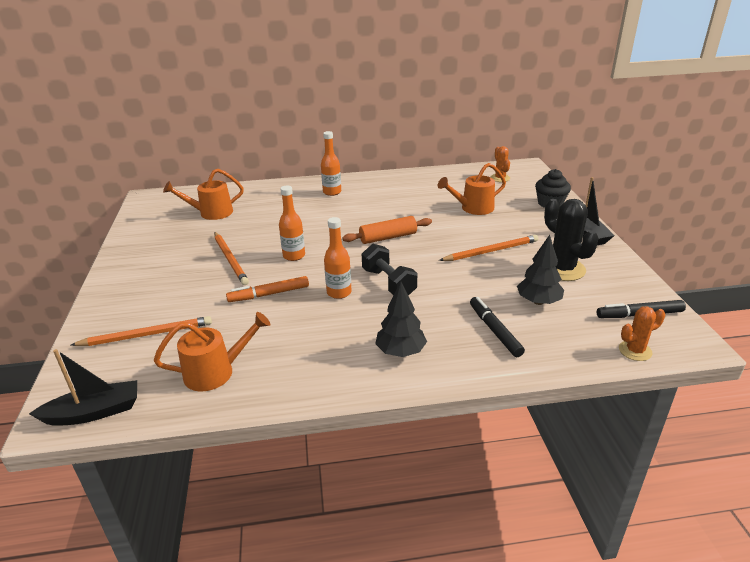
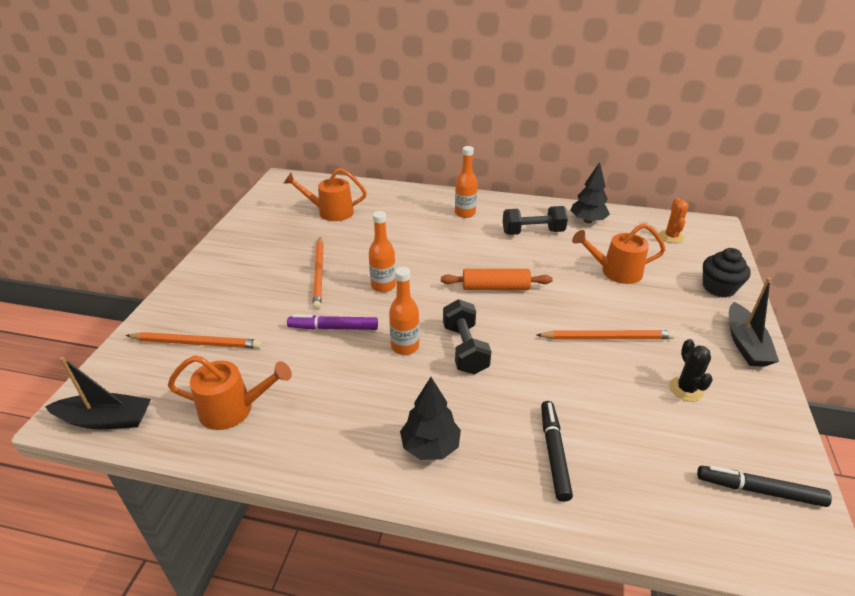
camera: 20 degrees right, 5 degrees up
orange marker [226,276,309,302] -> purple marker [287,314,378,330]
black tree [517,235,564,305] -> black tree moved to [570,162,610,223]
black cactus [544,199,599,281] -> black cactus [669,339,713,401], size x0.58
orange cactus [619,307,665,361] -> none
none -> black dumbbell [503,206,568,235]

